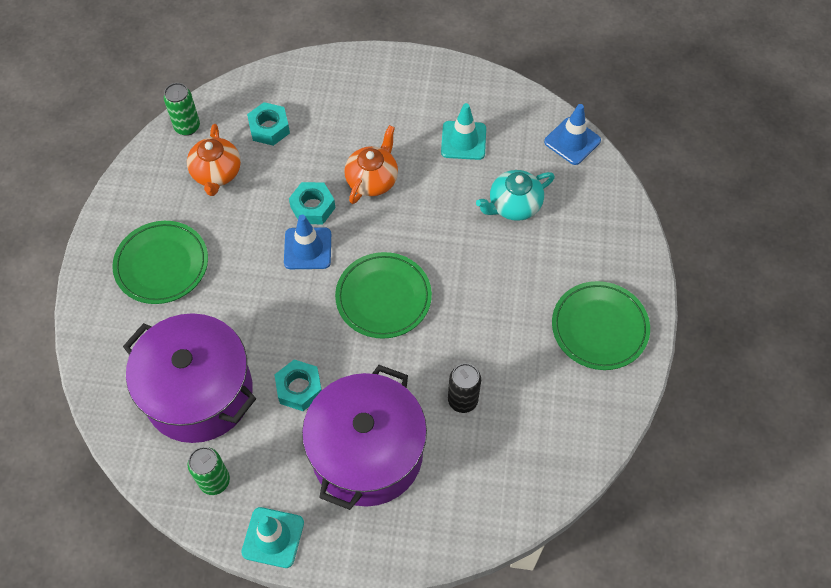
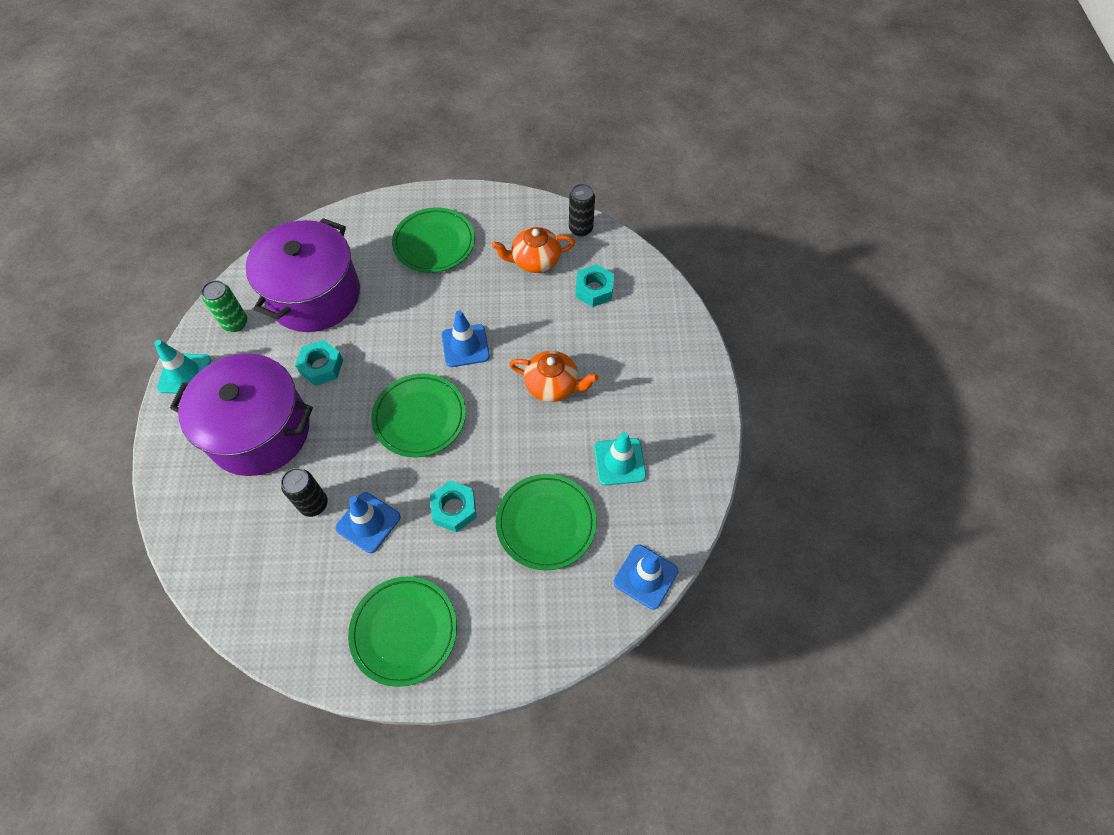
camera: 80 degrees right, 0 degrees up
green can [164,83,200,136] -> black can [569,184,595,237]
turquoise nut [289,182,335,224] -> turquoise nut moved to [430,480,477,532]
turquoise teapot [476,170,555,221] -> green plate [496,474,597,570]
none -> blue traffic cone [335,492,400,553]

